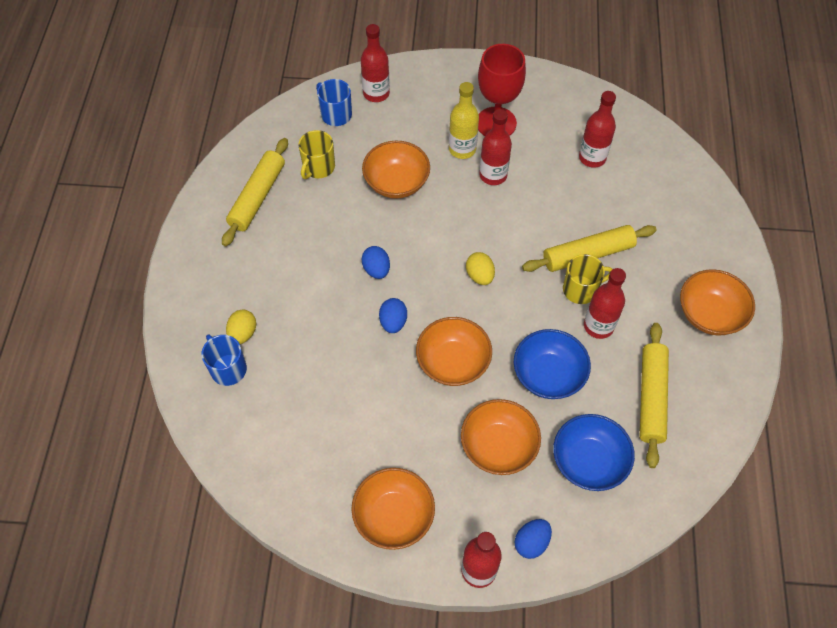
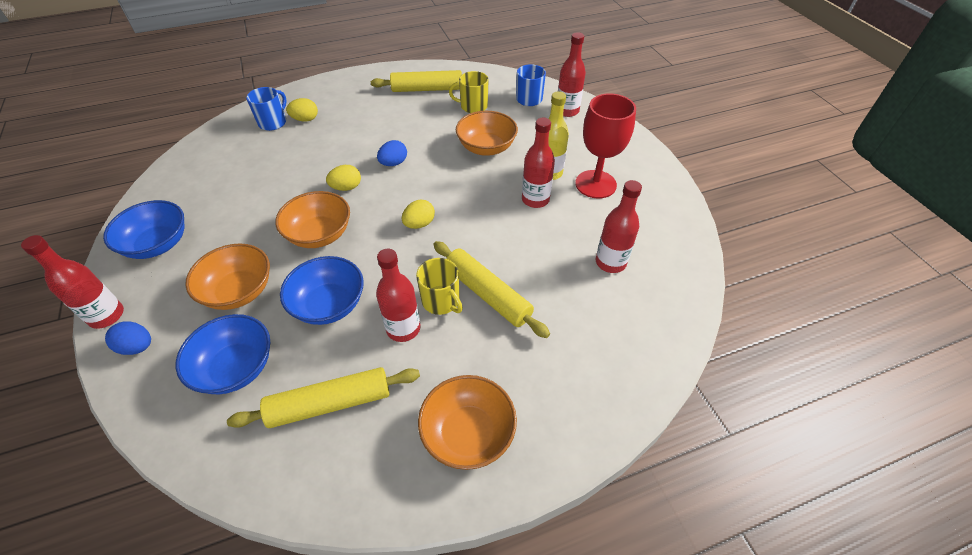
camera: 65 degrees right, 10 degrees down
orange bowl [351,468,435,550] -> blue bowl [103,200,184,259]
blue egg [379,298,407,333] -> yellow egg [326,165,361,191]

